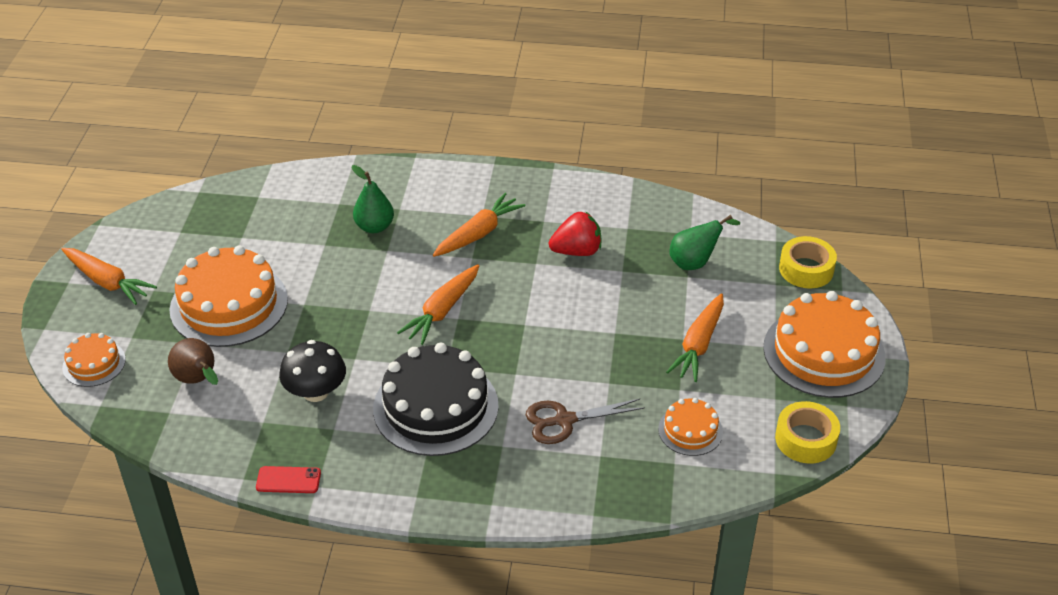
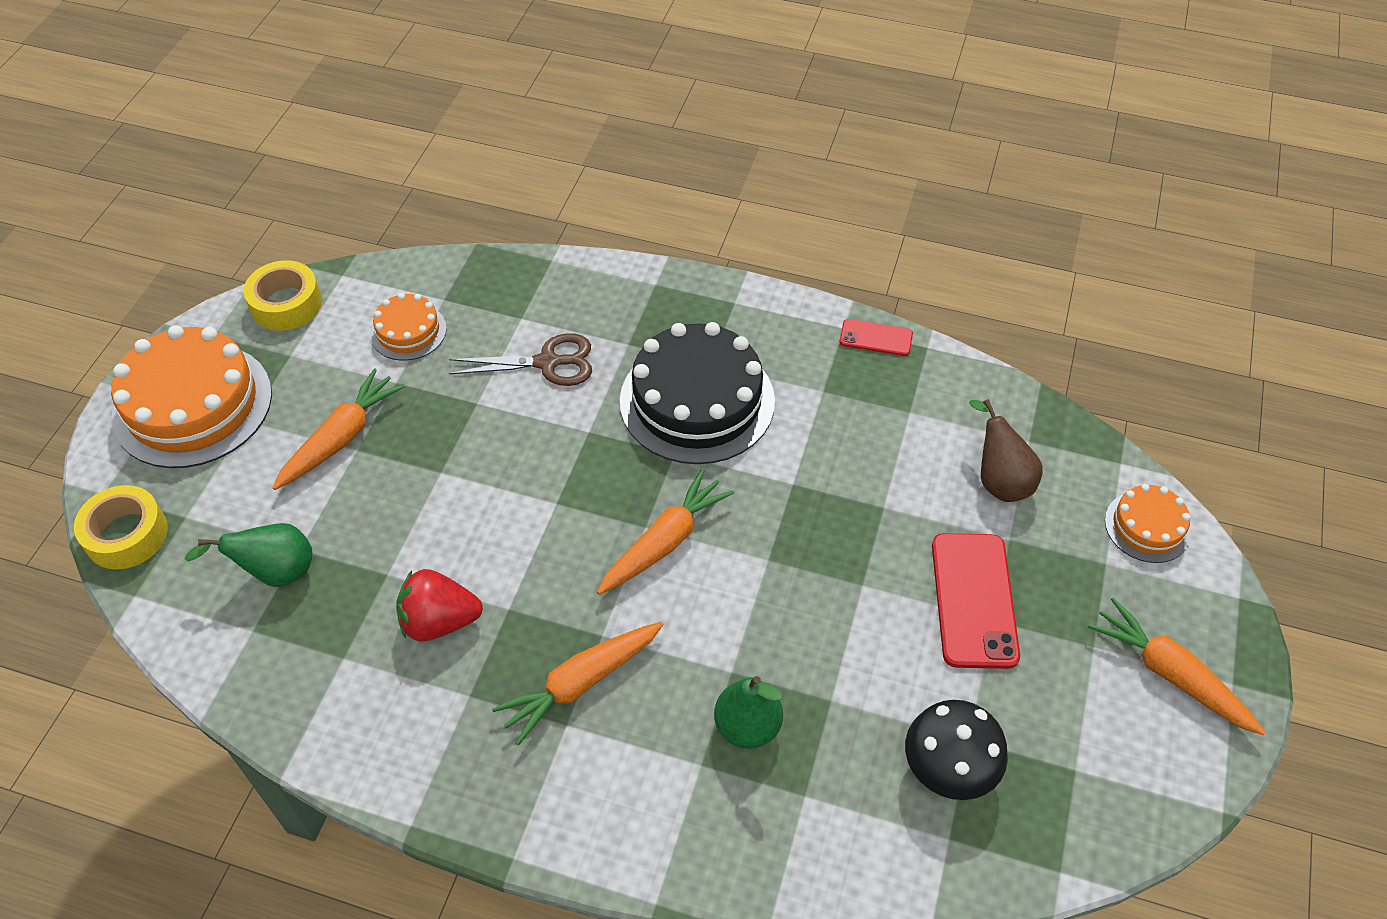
camera: 170 degrees left, 10 degrees up
orange cake [169,246,288,347] -> red phone [932,533,1020,669]
black mushroom [279,340,346,402] -> black mushroom moved to [905,700,1008,800]

